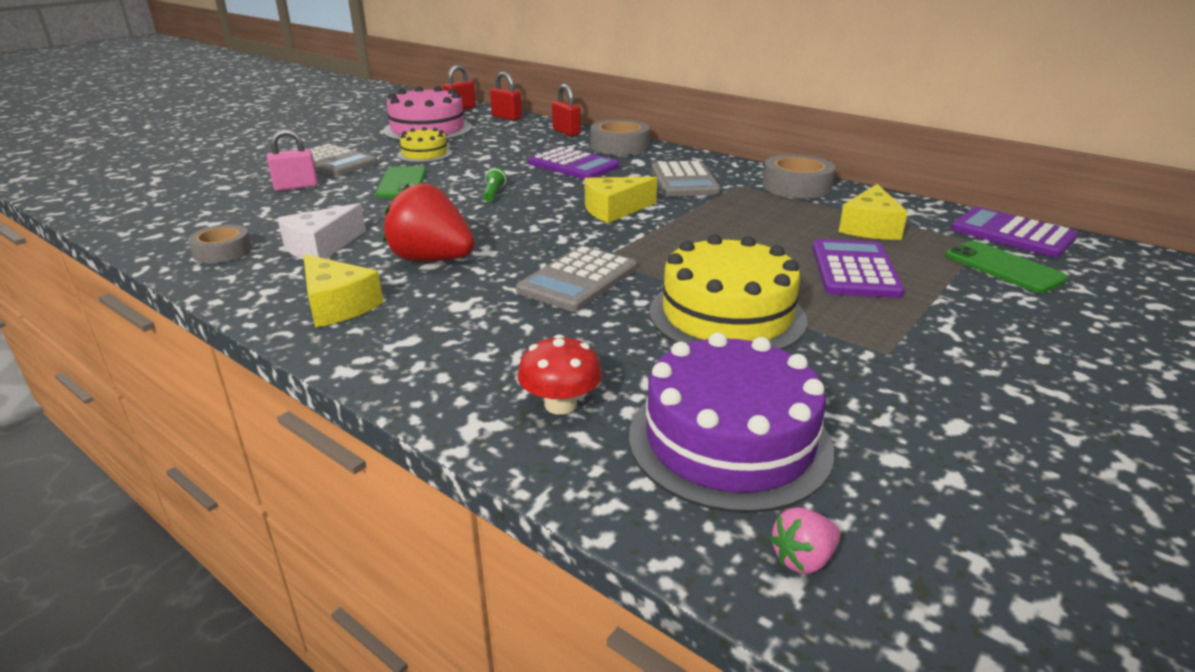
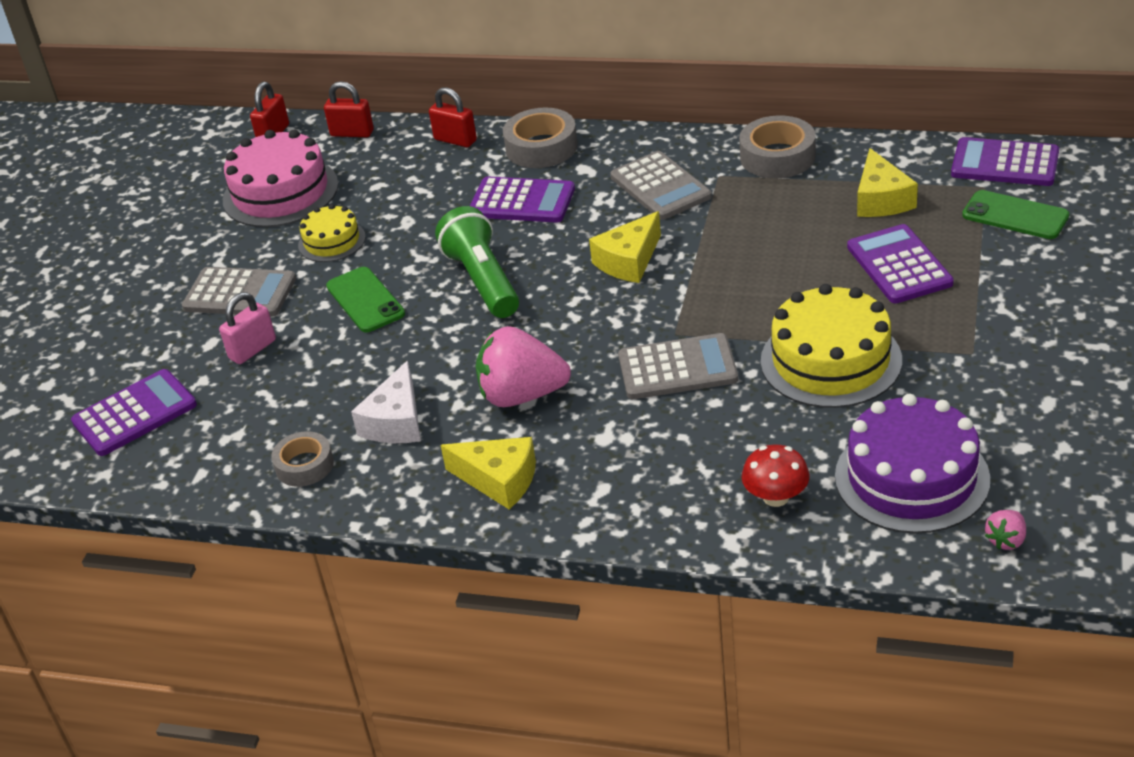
camera: 20 degrees left, 10 degrees up
red strawberry [383,183,475,261] -> pink strawberry [476,326,571,407]
green flashlight [483,167,506,202] -> green flashlight [435,206,519,318], size x2.36
grey calculator [516,246,637,312] -> grey calculator turned 105 degrees counterclockwise [618,333,738,399]
none -> purple calculator [71,369,197,456]

